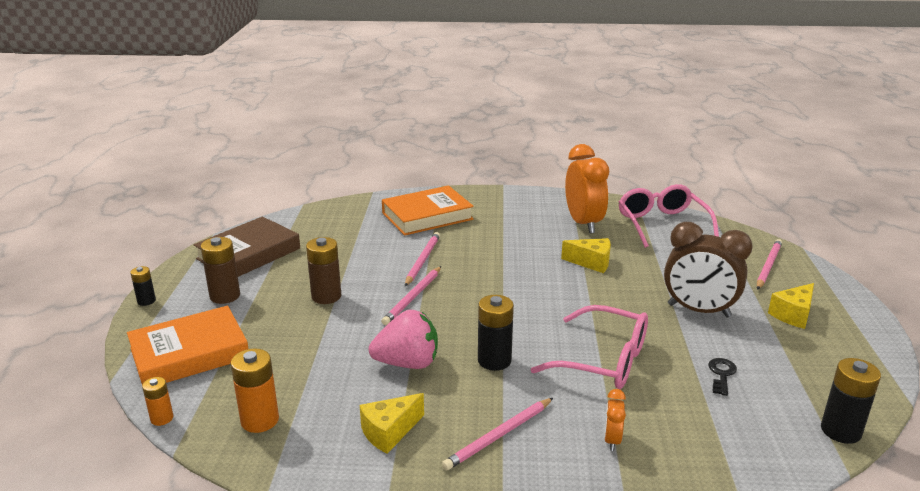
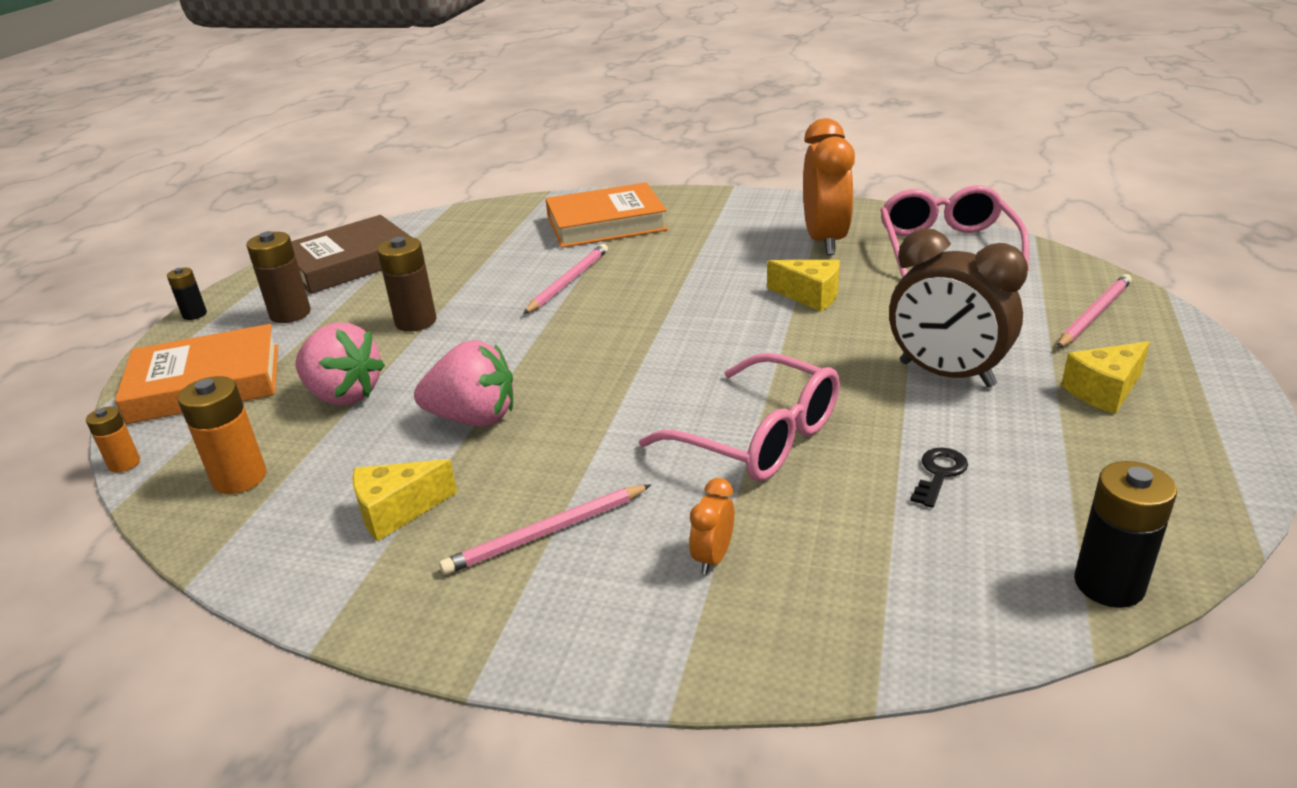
camera: 15 degrees right, 5 degrees up
pink pencil [381,266,441,325] -> none
black battery [478,295,514,371] -> none
none -> pink strawberry [295,323,385,405]

